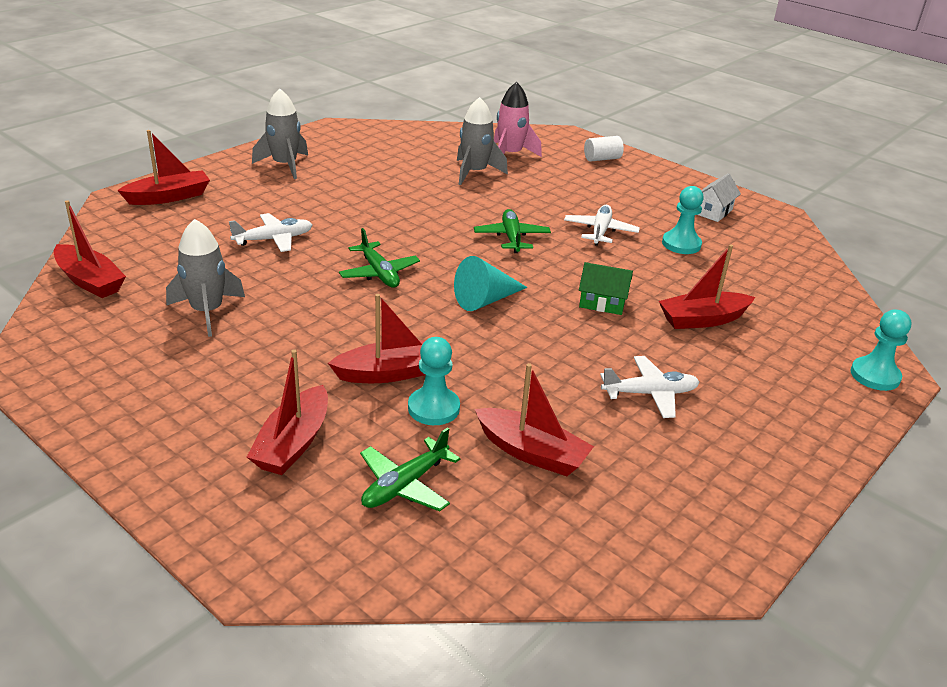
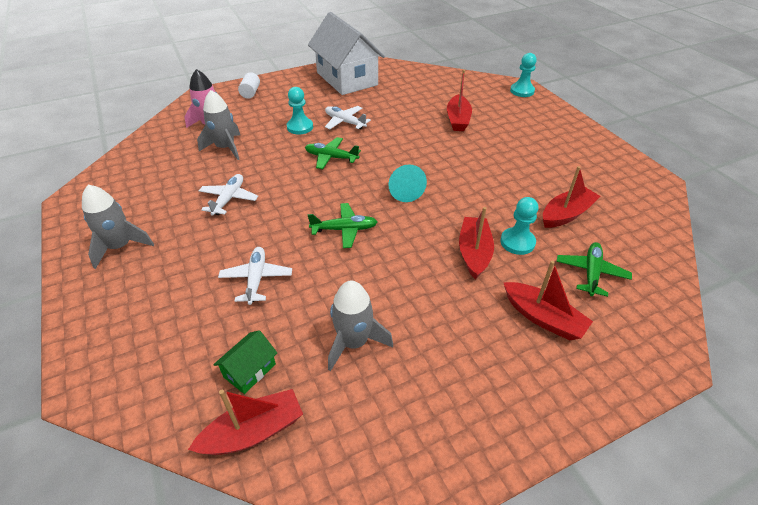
camera: 65 degrees left, 10 degrees up
red boat [117,130,210,205] -> none
green plane [360,427,460,512] -> green plane turned 135 degrees counterclockwise [556,242,632,297]
green house [579,262,633,315] -> green house moved to [213,330,277,394]
white plane [600,356,699,418] -> white plane moved to [199,174,258,216]
turquoise pawn [662,186,704,254] -> turquoise pawn moved to [287,87,313,135]
white house [698,173,741,222] -> white house [308,12,385,95], size x2.48

